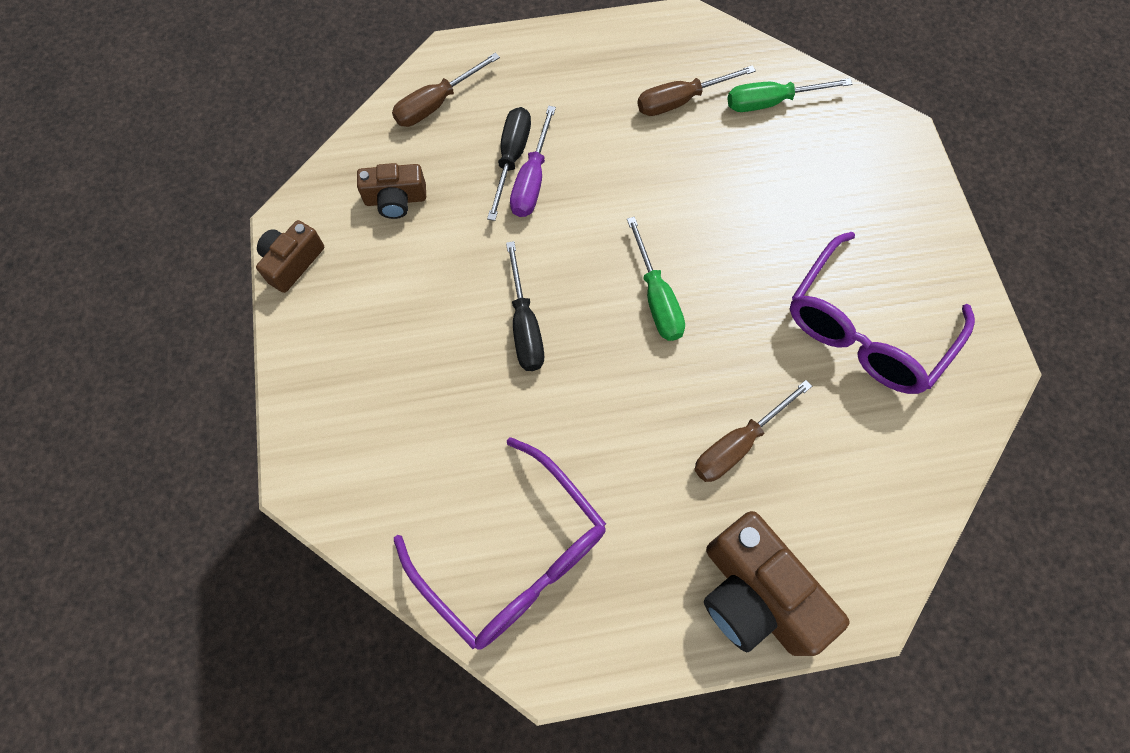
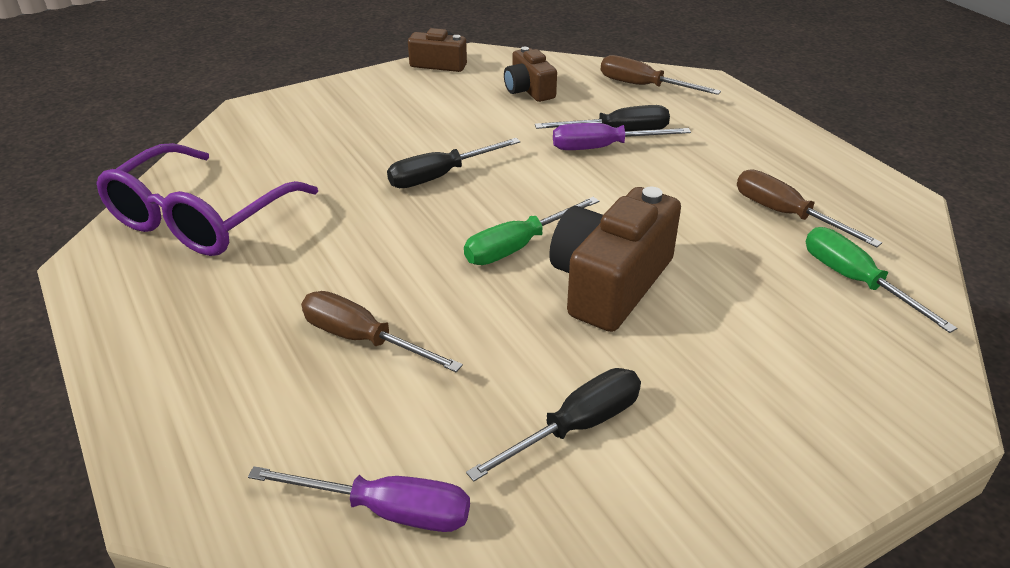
camera: 70 degrees right, 30 degrees down
brown camera [704,511,850,656] -> brown camera moved to [549,187,681,332]
purple glasses [790,232,975,394] -> black screwdriver [466,368,641,481]
none -> purple screwdriver [248,466,470,532]

